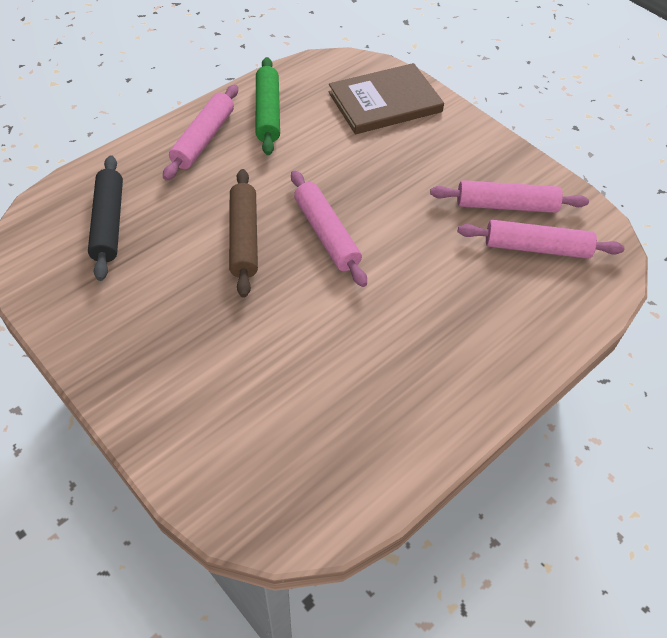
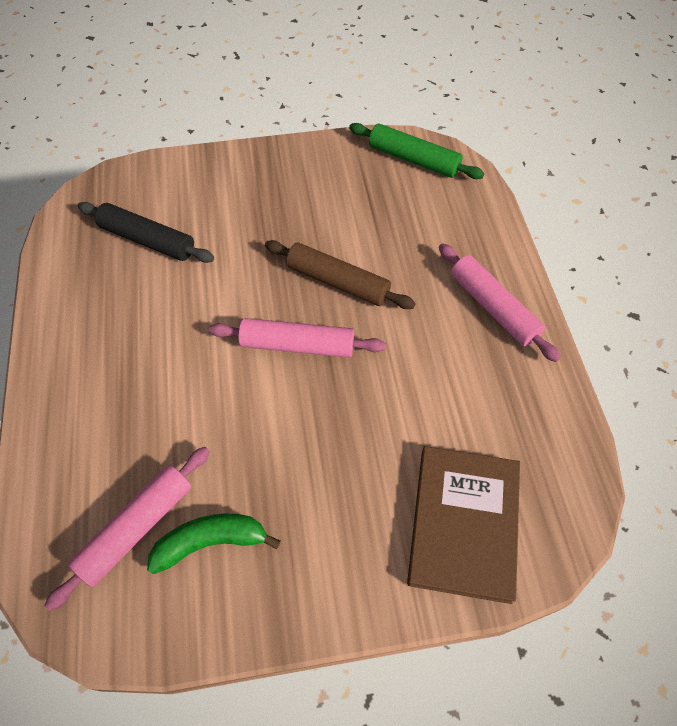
camera: 125 degrees right, 5 degrees up
black rolling pin [88,155,123,281] -> black rolling pin moved to [78,202,214,263]
green rolling pin [256,57,280,155] -> green rolling pin moved to [349,123,485,179]
pink rolling pin [430,180,589,213] -> green banana [147,514,281,574]

